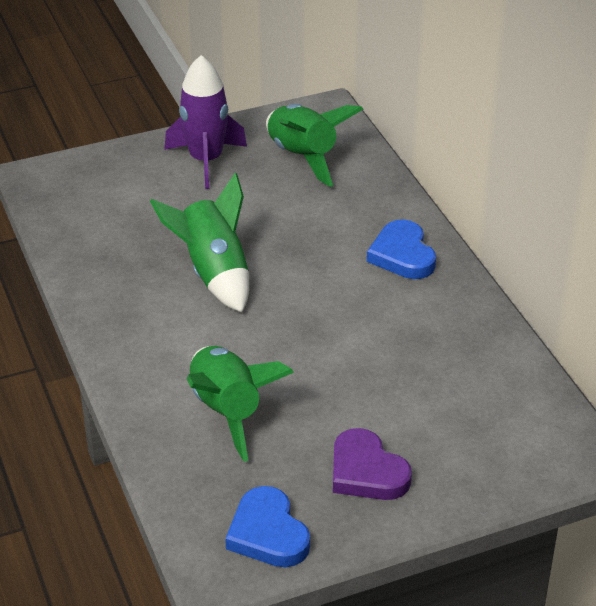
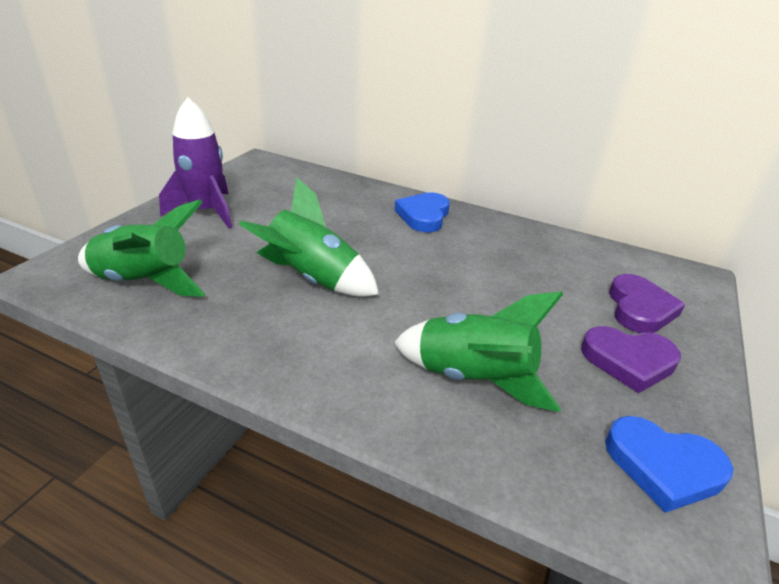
camera: 45 degrees left, 5 degrees down
green rocket [266,104,363,187] -> green rocket moved to [78,199,206,297]
blue heart [367,220,436,279] -> blue heart turned 75 degrees clockwise [395,192,450,232]
none -> purple heart [609,274,685,333]

